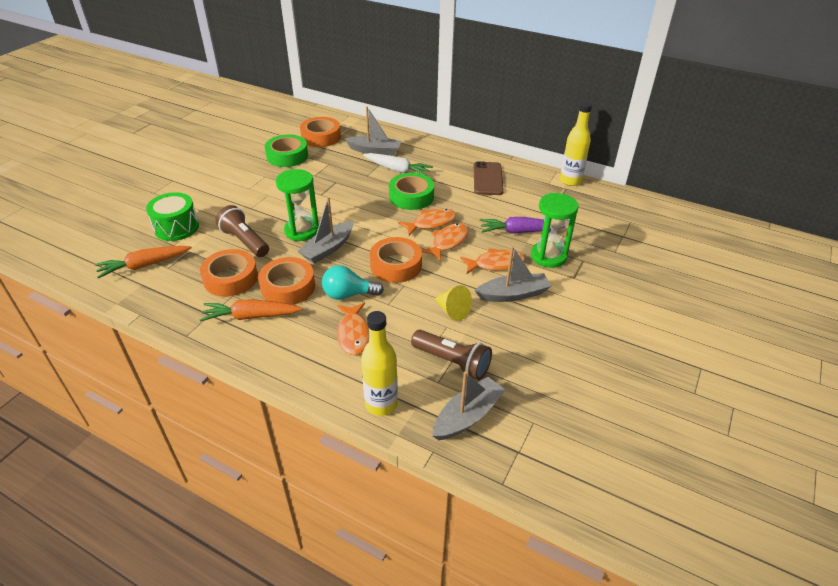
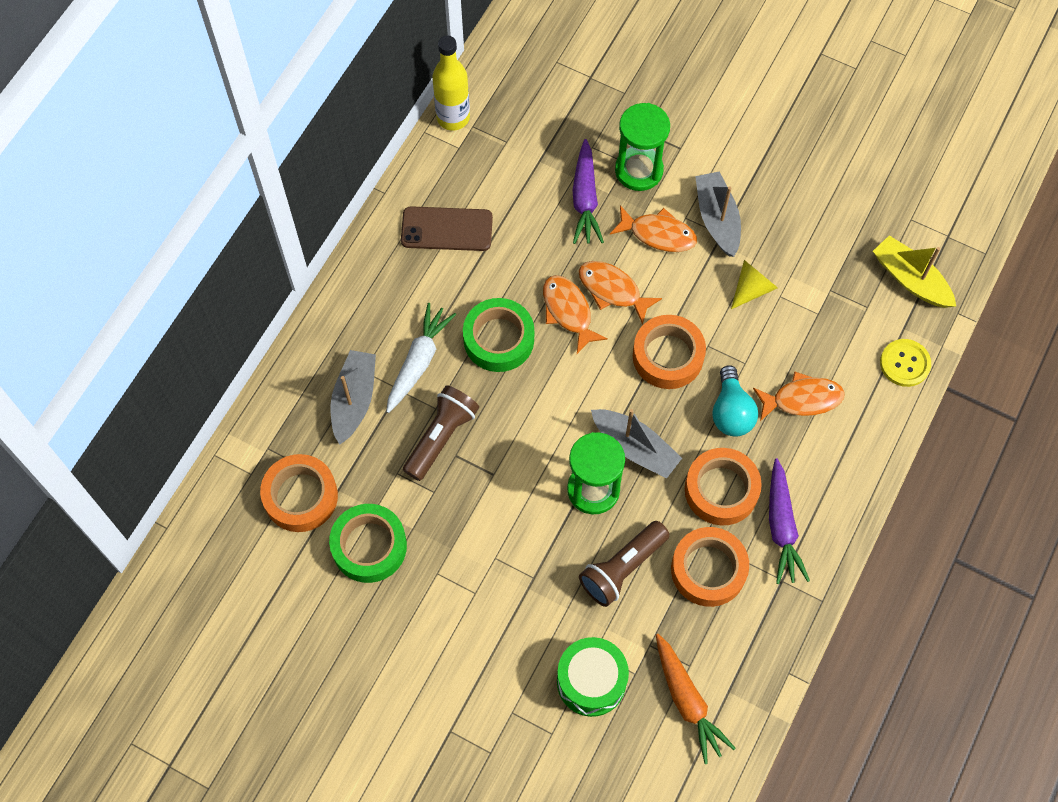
camera: 90 degrees left, 25 degrees up
orange carrot [200,299,303,322] -> purple carrot [769,458,810,584]
yellow bottle [361,311,398,416] -> yellow button [880,339,931,387]
brown flashlight [411,330,492,380] -> brown flashlight moved to [403,385,479,481]
grey boat [432,371,506,440] -> yellow boat [873,235,956,308]
orange fish [460,248,525,274] -> orange fish turned 120 degrees clockwise [610,205,697,252]

